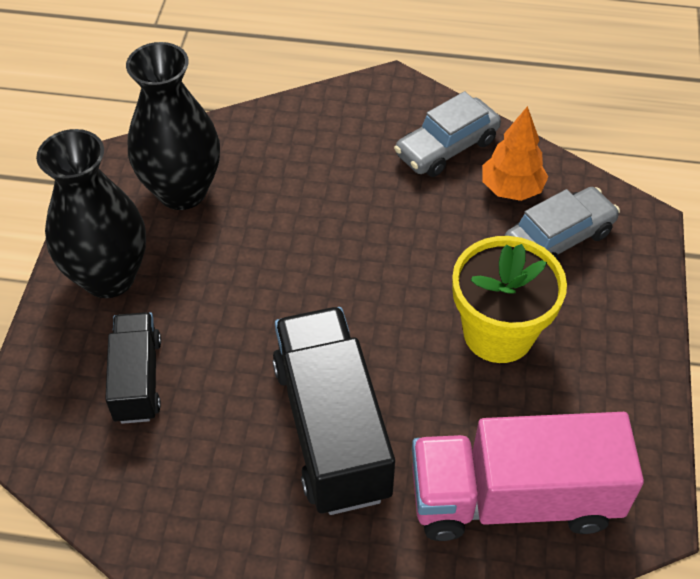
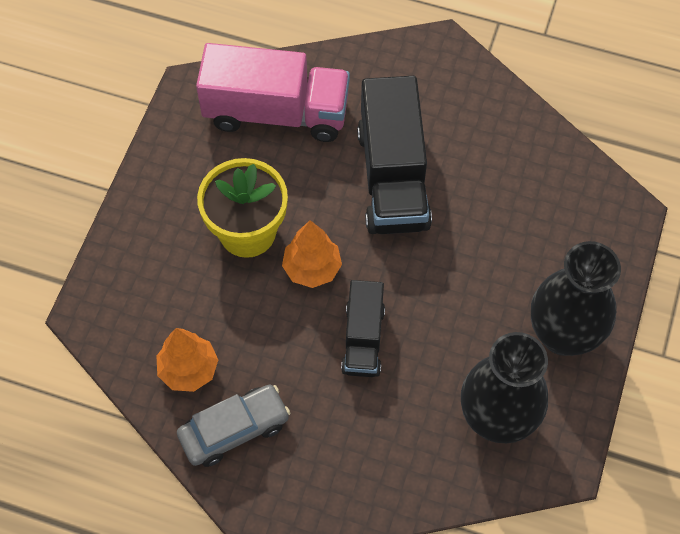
camera: 170 degrees left, 10 degrees up
black truck [105,312,161,424] -> black truck moved to [341,280,385,377]
grey car [504,187,620,259] -> none
none -> orange tree [282,220,342,288]

